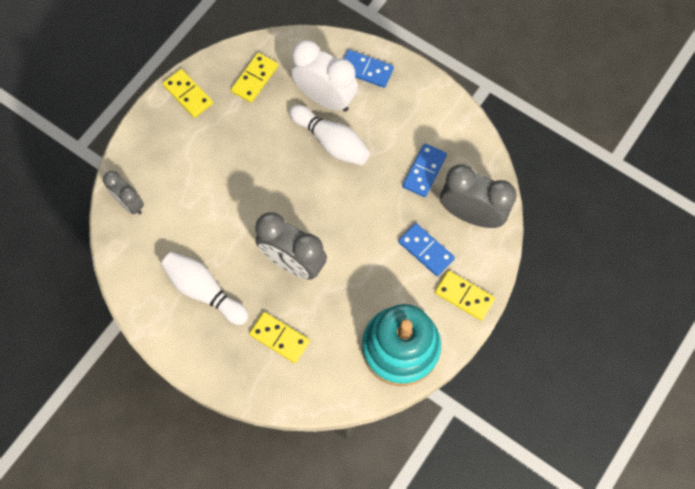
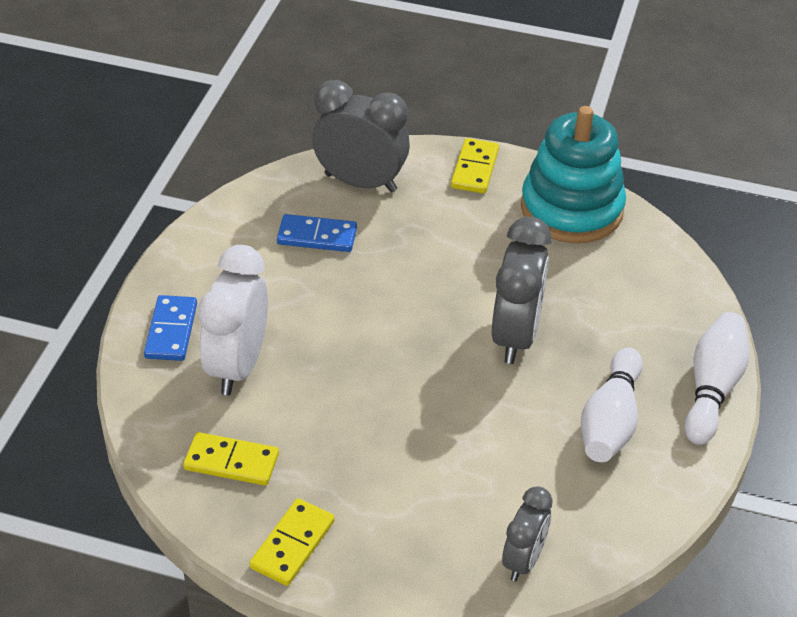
camera: 110 degrees left, 25 degrees down
yellow domino [249,312,310,363] -> none
white bowling pin [289,105,370,165] -> white bowling pin moved to [685,312,749,445]
blue domino [398,223,455,276] -> none
grey clock [440,165,517,228] -> grey clock turned 105 degrees clockwise [312,80,410,193]

